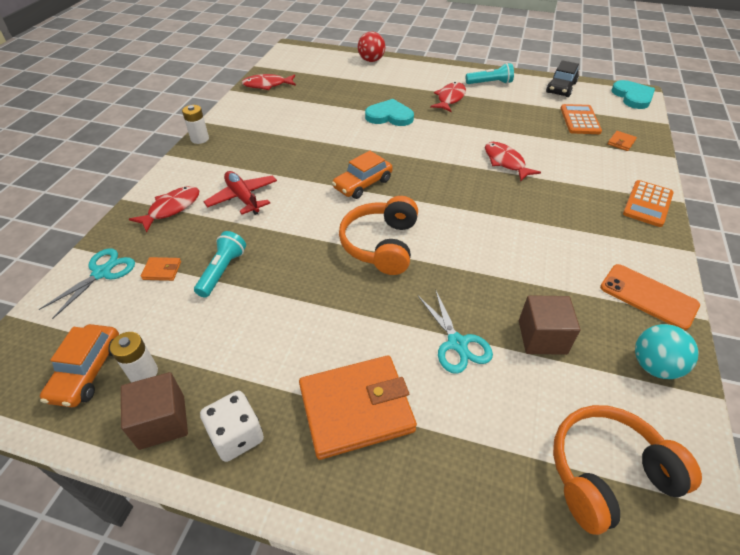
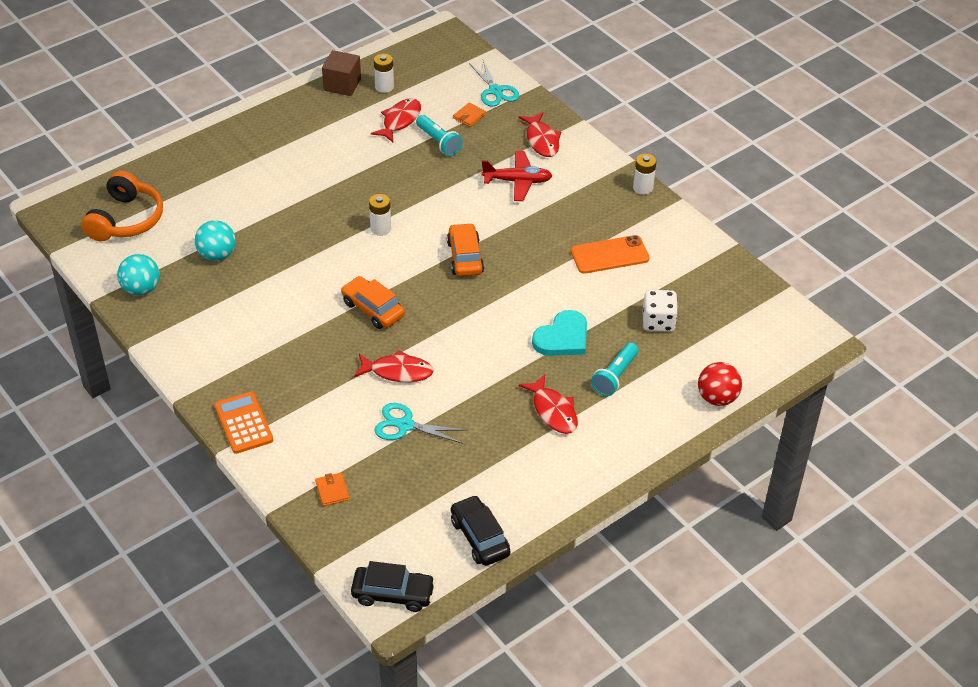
camera: 125 degrees right, 0 degrees up
orange car [40,324,119,407] -> orange car moved to [341,276,405,329]
white dice [200,391,264,462] -> white dice moved to [643,290,678,332]
red fish [241,74,296,90] -> red fish moved to [371,98,421,142]
orange wallet [299,355,417,460] -> none
orange headphones [339,196,418,275] -> white battery [369,194,391,236]
turquoise scissors [418,289,493,374] -> turquoise scissors moved to [374,403,466,444]
turquoise flashlight [466,63,514,84] -> turquoise flashlight moved to [591,343,639,396]
brown cube [519,295,580,355] -> turquoise ball [195,220,236,261]
orange calculator [560,104,602,134] -> none
orange phone [600,264,700,330] -> orange phone moved to [571,235,650,274]
turquoise heart [611,80,655,109] -> black car [351,561,436,612]

